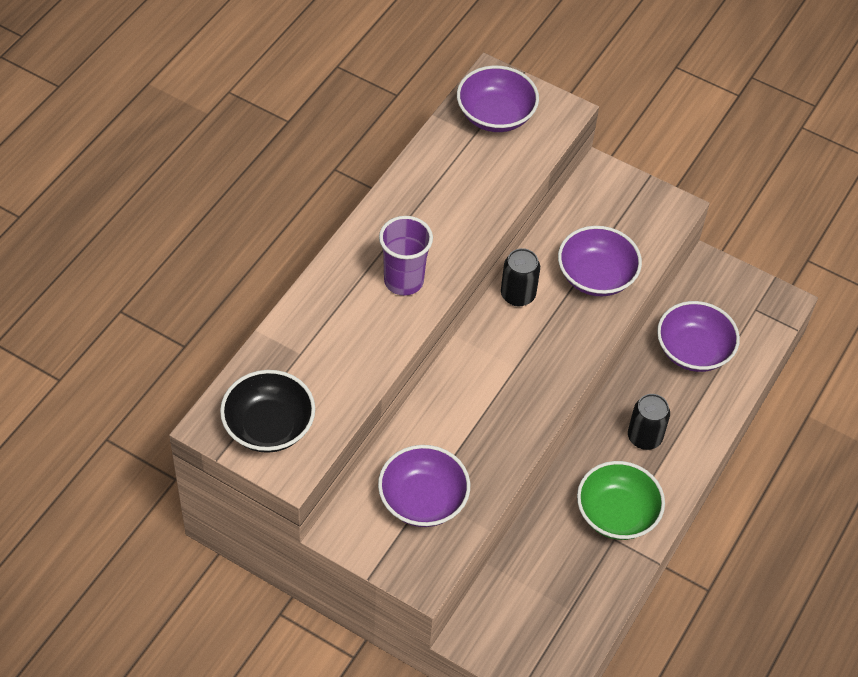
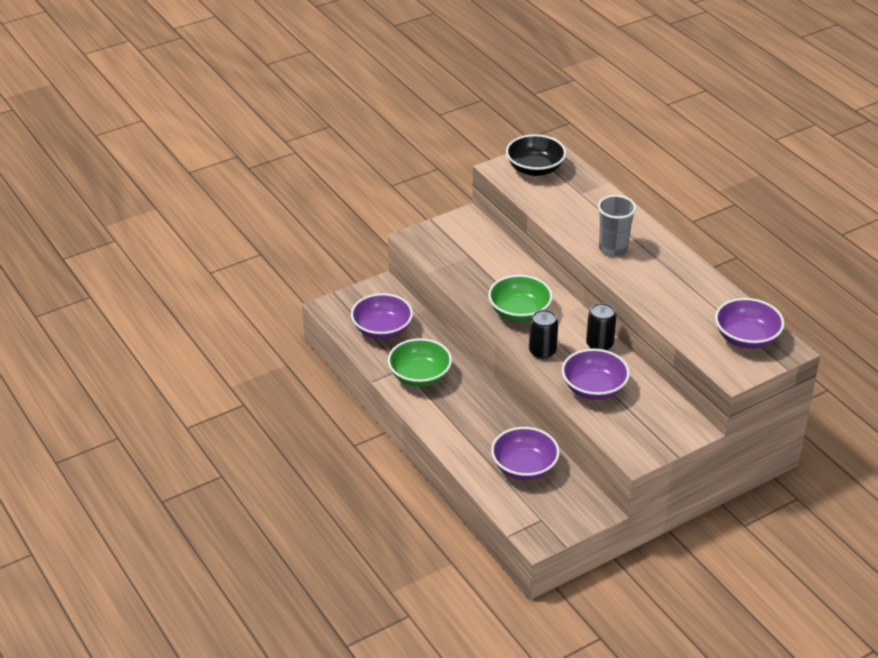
camera: 120 degrees right, 15 degrees down
purple bowl [378,445,470,527] -> purple bowl moved to [351,293,413,339]
purple cup [379,216,433,296] -> grey cup [598,195,636,256]
black can [628,394,670,450] -> black can moved to [529,310,558,359]
none -> green bowl [488,275,553,322]

